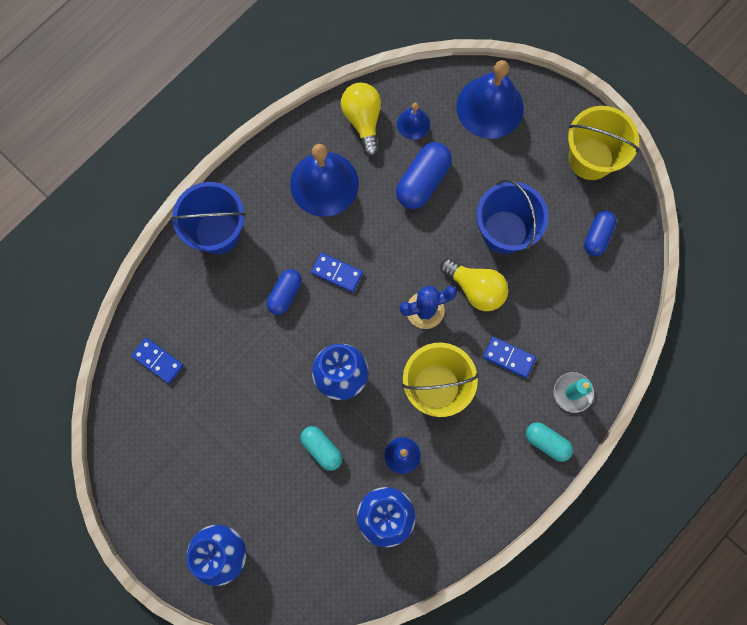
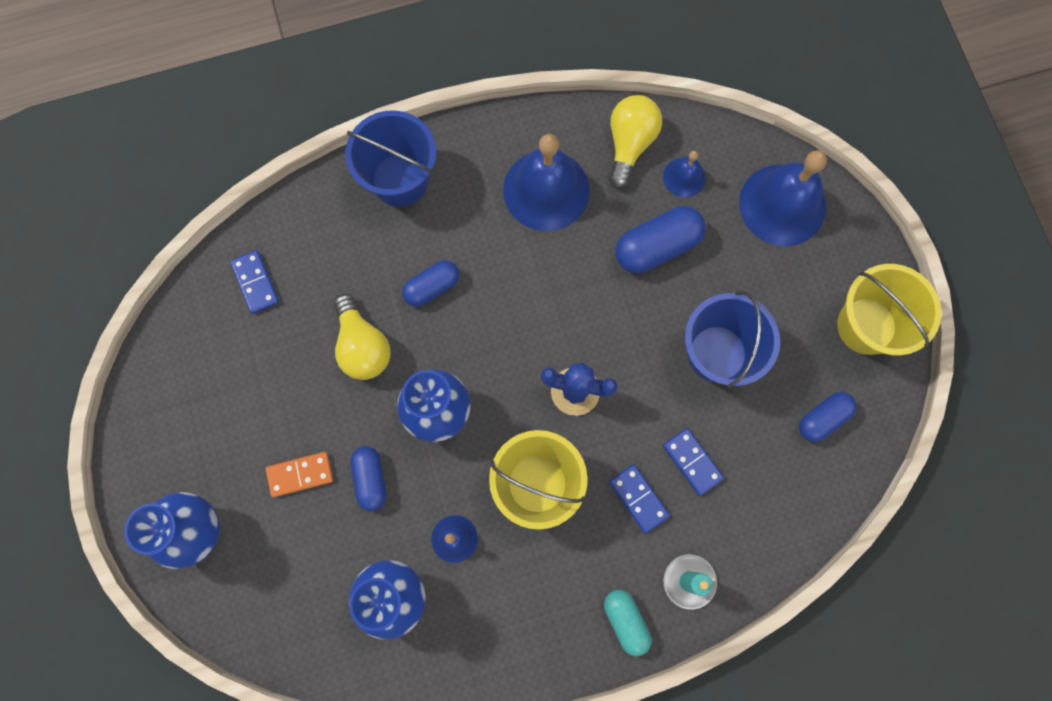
camera: 30 degrees right, 0 degrees up
turquoise capsule [300,426,342,471] -> blue capsule [350,446,386,511]
blue domino [311,253,363,292] -> blue domino moved to [663,428,724,496]
yellow light bulb [440,258,508,311] -> yellow light bulb moved to [334,294,390,380]
none -> orange domino [266,452,333,497]

